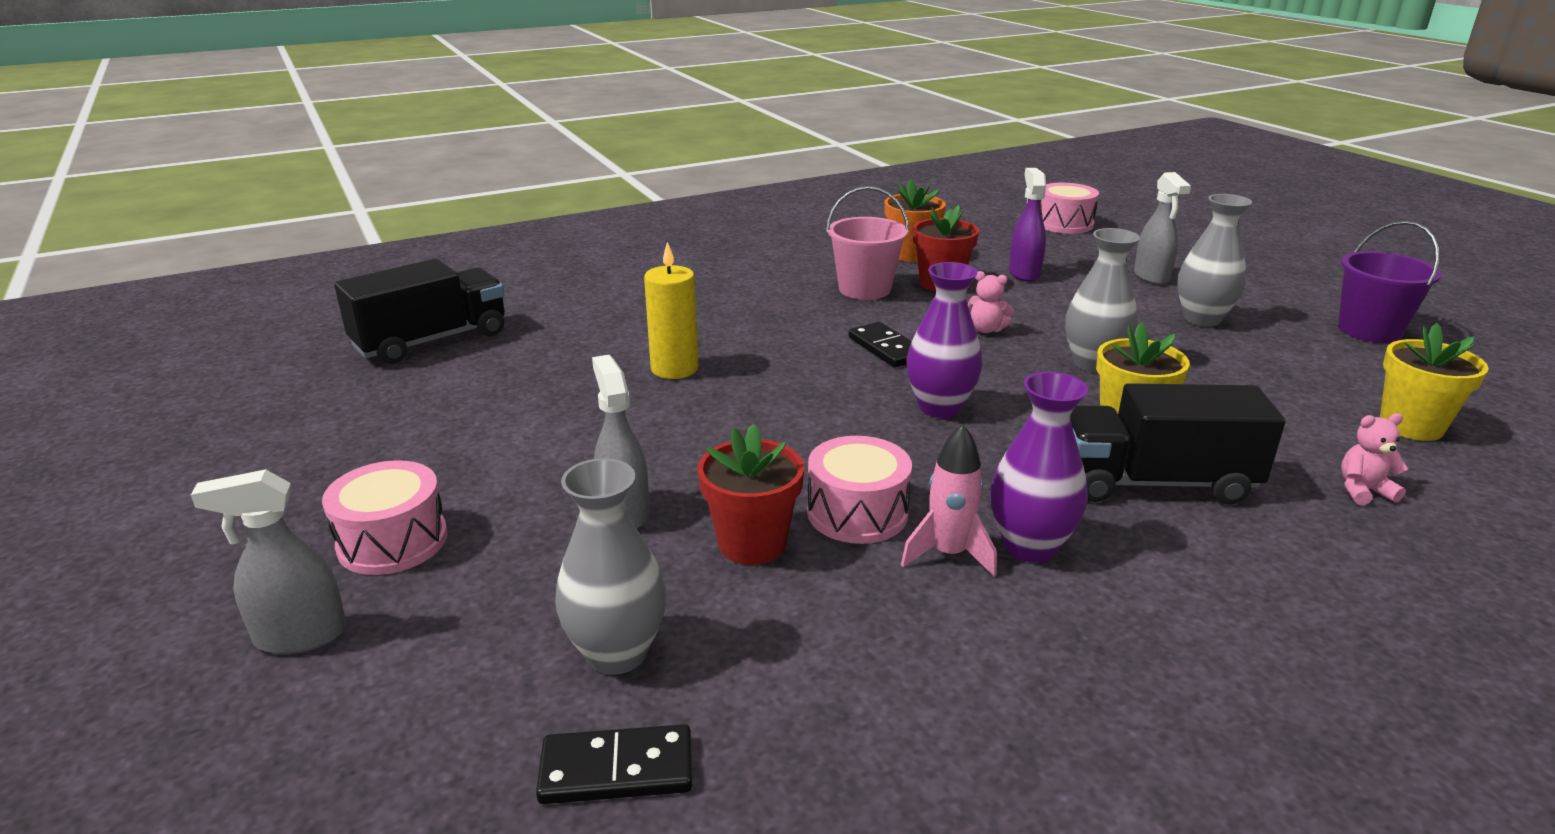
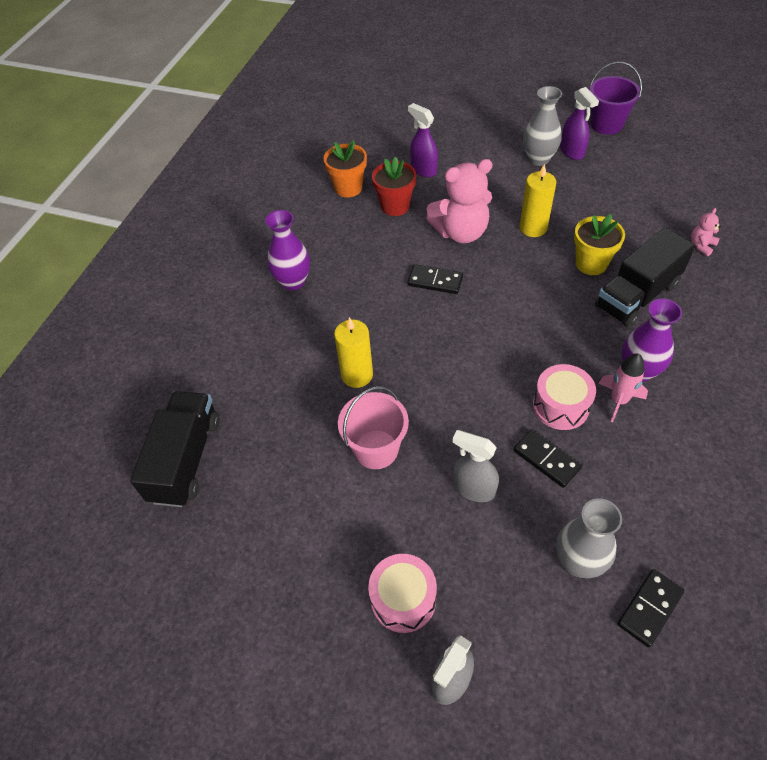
camera: 40 degrees left, 25 degrees up
red flower pot [697,424,804,565] -> black domino [514,429,582,488]
pink bucket [826,186,909,300] -> pink bucket moved to [338,386,409,469]
purple vase [906,262,983,418] -> purple vase moved to [265,210,310,291]
pink teddy bear [968,271,1014,333] -> pink teddy bear [426,159,492,243], size x2.26
pink drum [1040,183,1099,234] -> none
grey vase [1065,228,1140,373] -> yellow candle [519,164,556,237]
grey spray bottle [1134,172,1191,285] -> none
yellow flower pot [1380,323,1489,441] -> none
none -> purple spray bottle [560,87,599,160]

